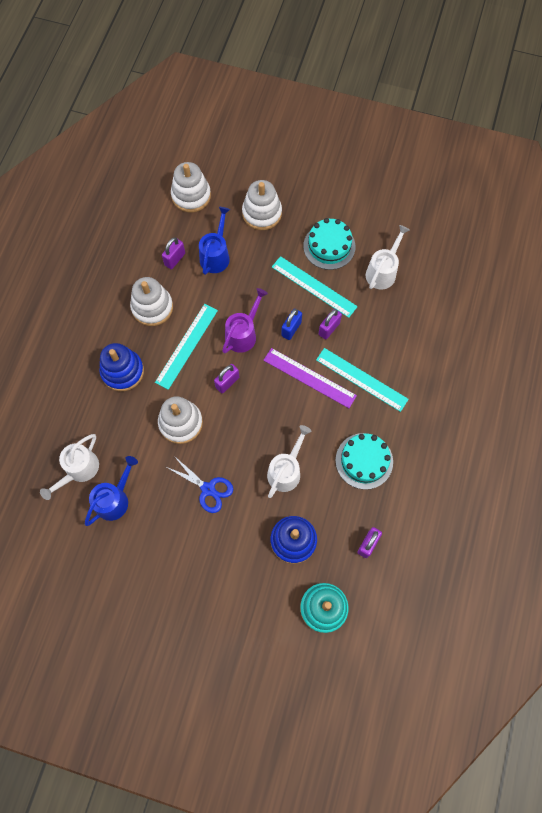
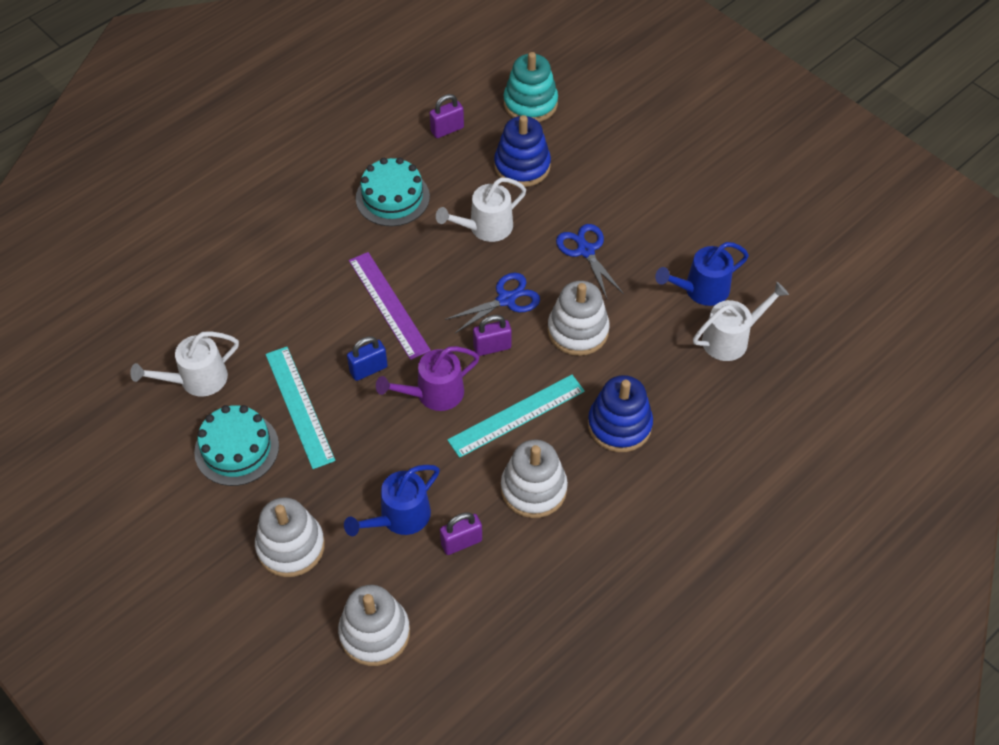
camera: 150 degrees left, 15 degrees down
turquoise ruler [316,348,409,412] -> none
purple padlock [319,309,342,339] -> none
none -> blue scissors [445,273,540,334]

